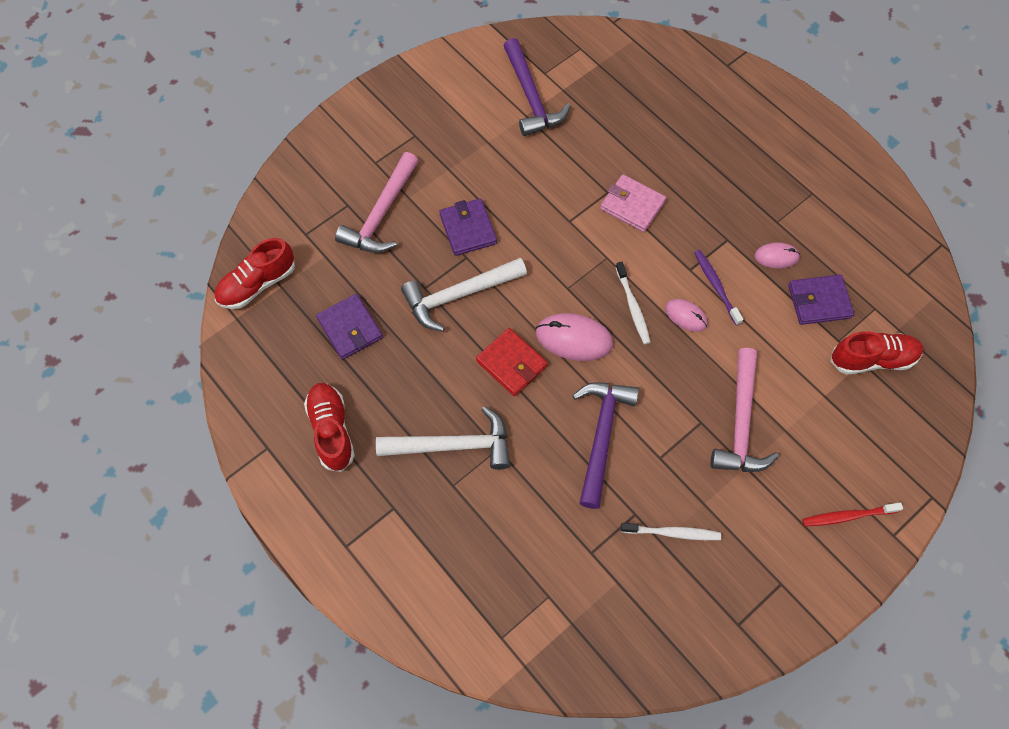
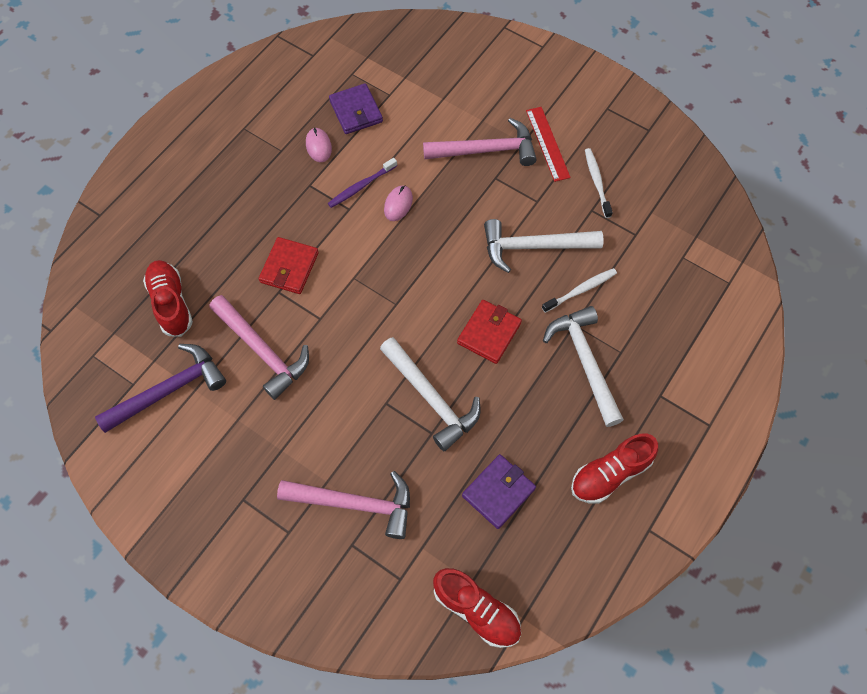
camera: 105 degrees left, 0 degrees up
purple wallet [439,198,497,256] -> none
pink mouse [536,313,613,361] -> none
purple hammer [572,383,639,509] -> white hammer [484,219,603,273]
pink wallet [600,174,666,232] -> red wallet [259,237,319,294]
white toothbrush [616,262,651,344] -> white toothbrush moved to [542,268,617,313]
red toothbrush [802,503,903,527] -> none
red shoe [830,331,923,375] -> red shoe moved to [143,260,193,337]
none -> pink hammer [210,295,309,400]
none -> red ruler [526,107,571,182]

